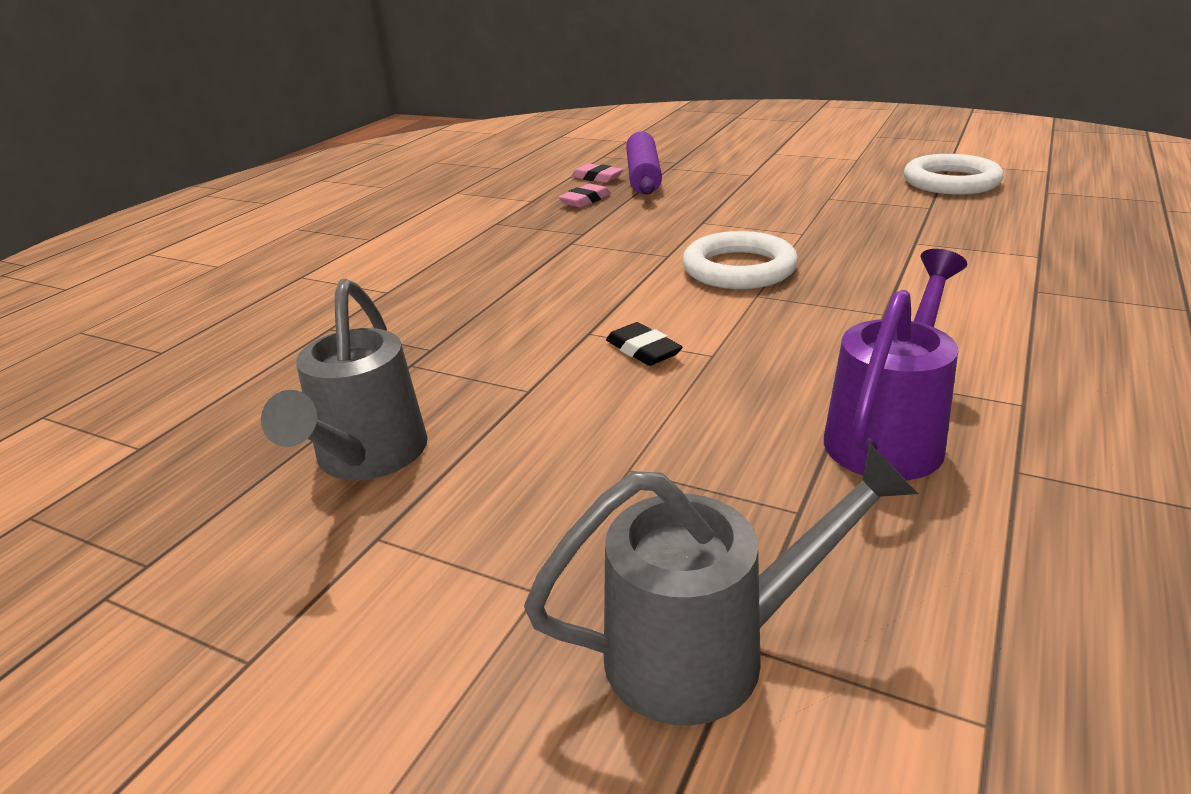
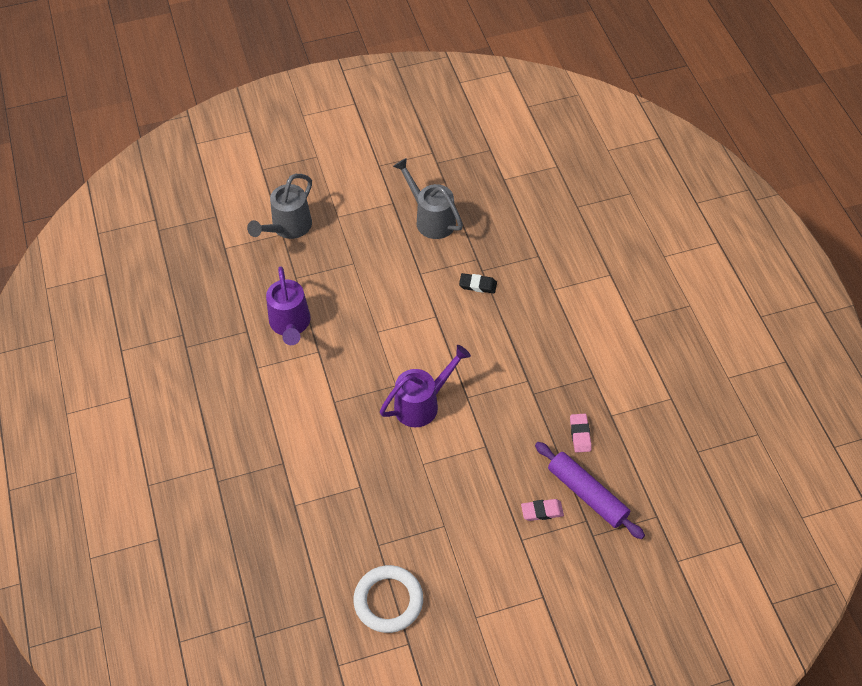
camera: 135 degrees right, 25 degrees up
pink eraser [571,164,624,183] -> pink eraser moved to [521,499,564,521]
black eraser [606,322,682,366] -> black eraser moved to [459,273,497,294]
white ring [683,231,798,289] -> purple watering can [380,345,471,427]

